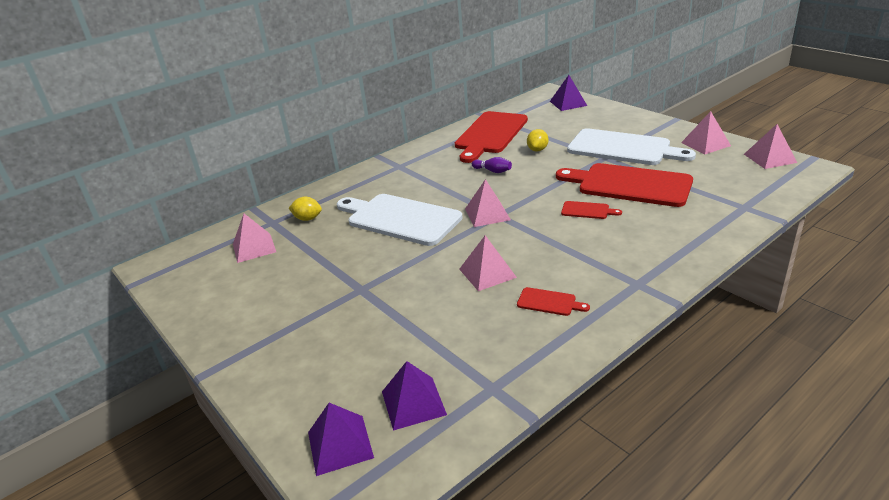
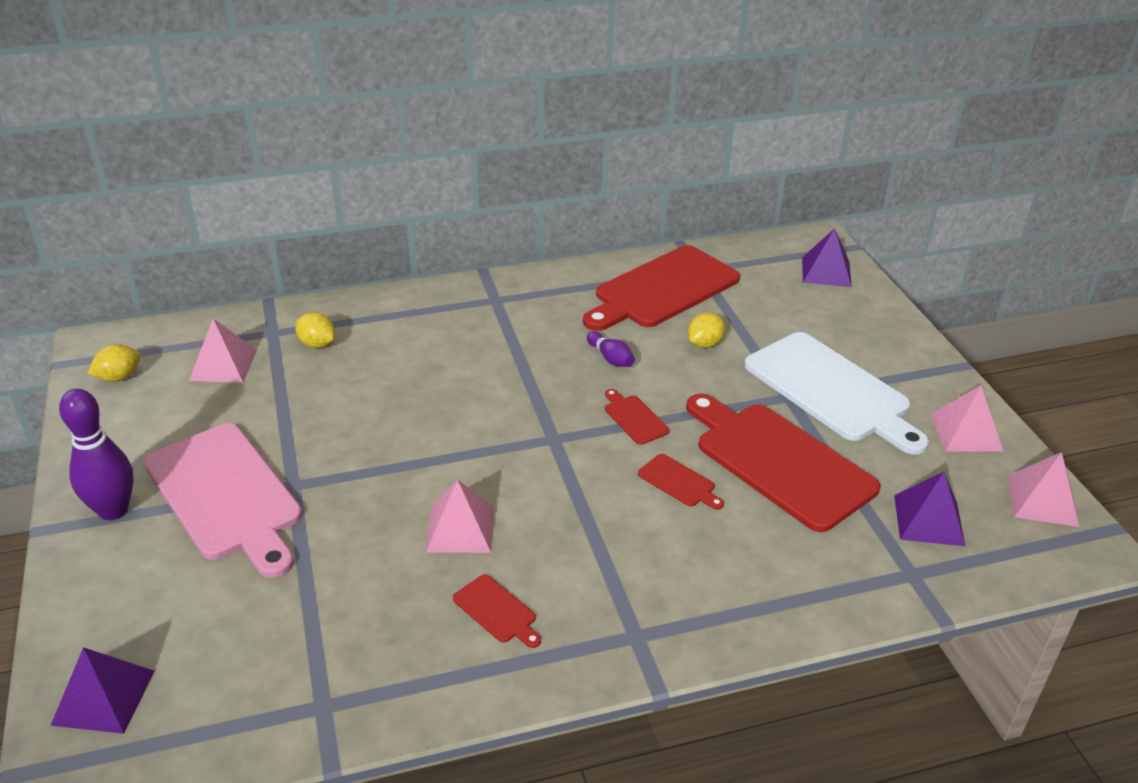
camera: 20 degrees right, 5 degrees up
white cutting board [337,194,463,246] -> none
purple pyramid [382,361,447,431] -> purple pyramid moved to [894,472,966,547]
pink pyramid [465,179,511,227] -> none
none -> purple bowling pin [59,389,133,520]
none -> yellow lemon [88,344,141,382]
none -> pink cutting board [144,423,302,578]
none -> red cutting board [605,389,670,445]

